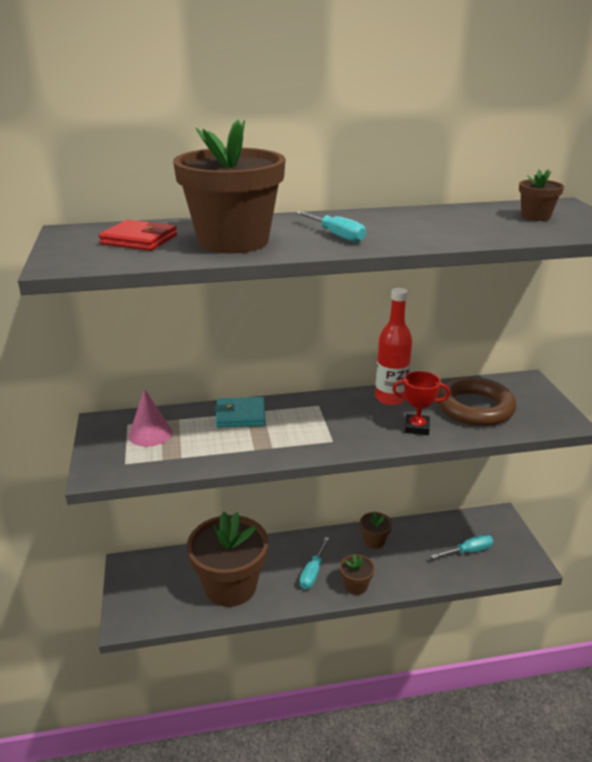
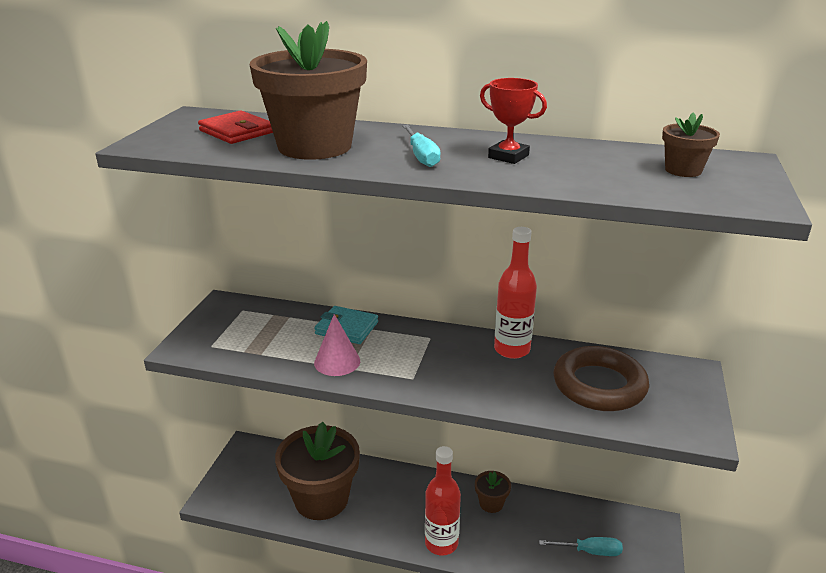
camera: 25 degrees right, 0 degrees up
pink cone [129,389,172,447] -> pink cone moved to [314,314,360,376]
turquoise screwdriver [300,537,329,589] -> none
brown flower pot [340,554,375,595] -> red bottle [425,446,461,556]
red trophy [392,371,450,435] -> red trophy moved to [480,78,547,164]

